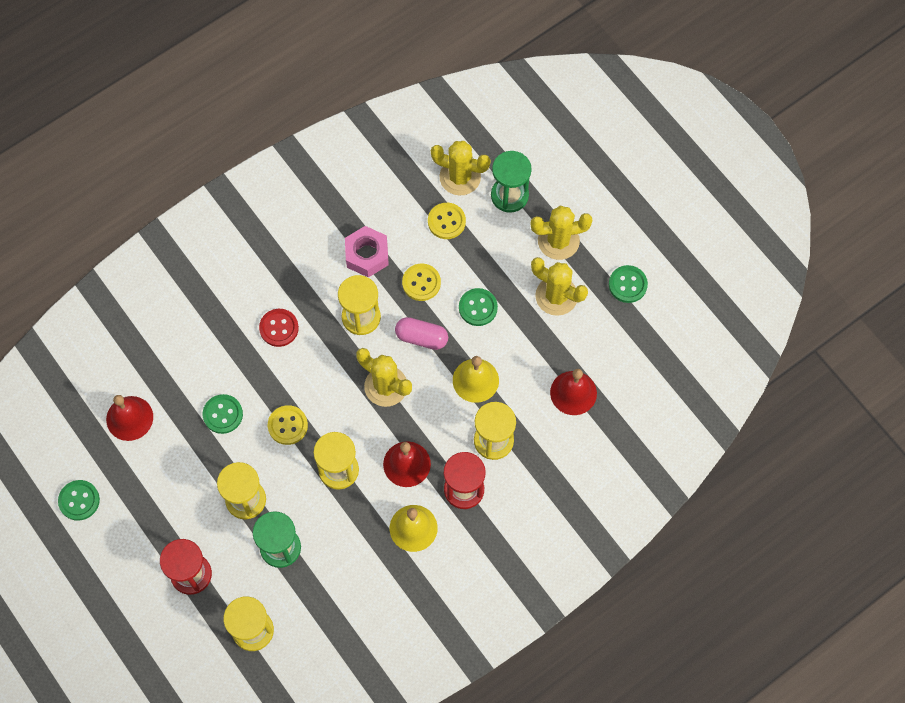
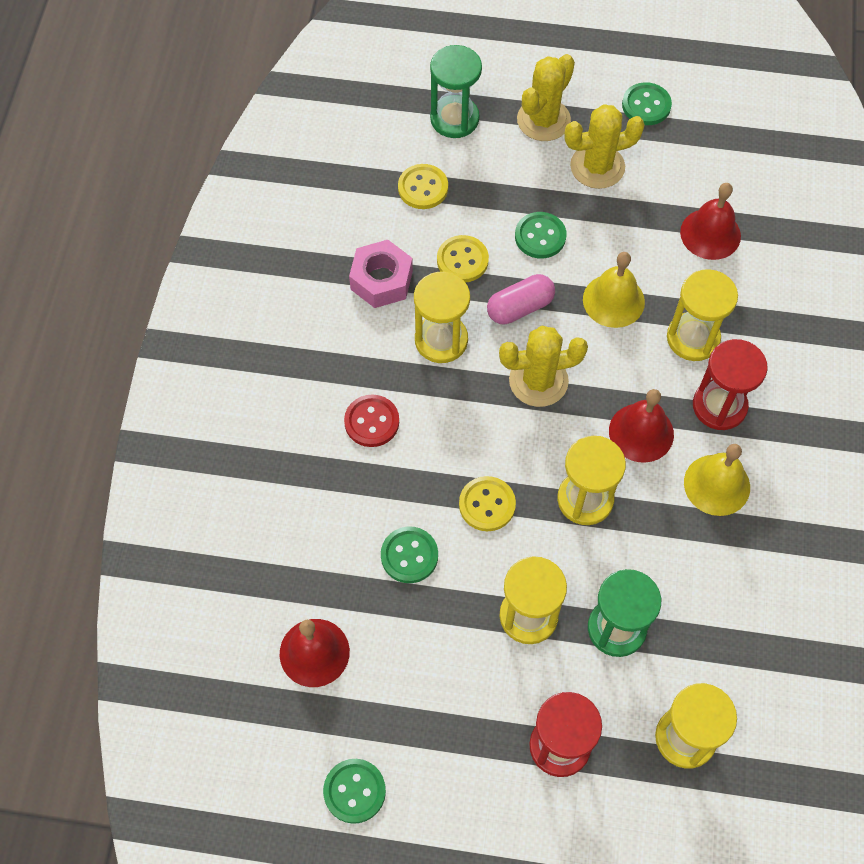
camera: 45 degrees left, 5 degrees down
yellow cactus [431,141,491,196] -> none

